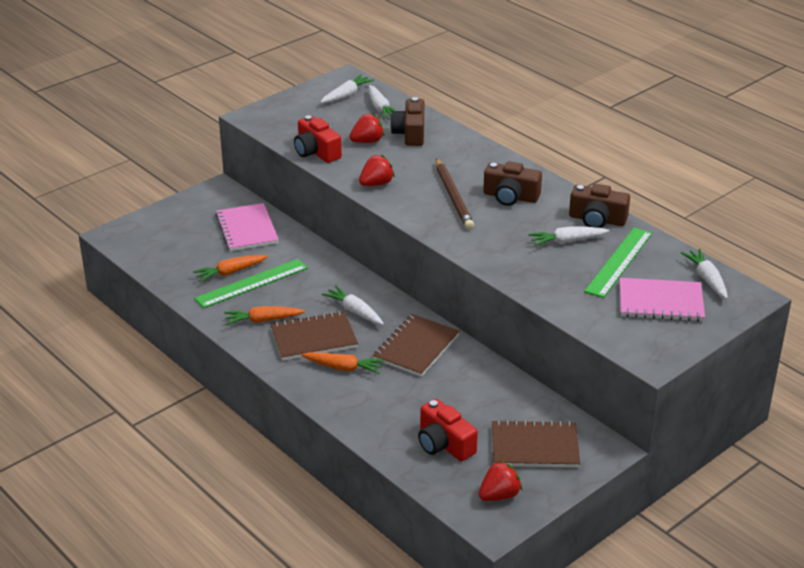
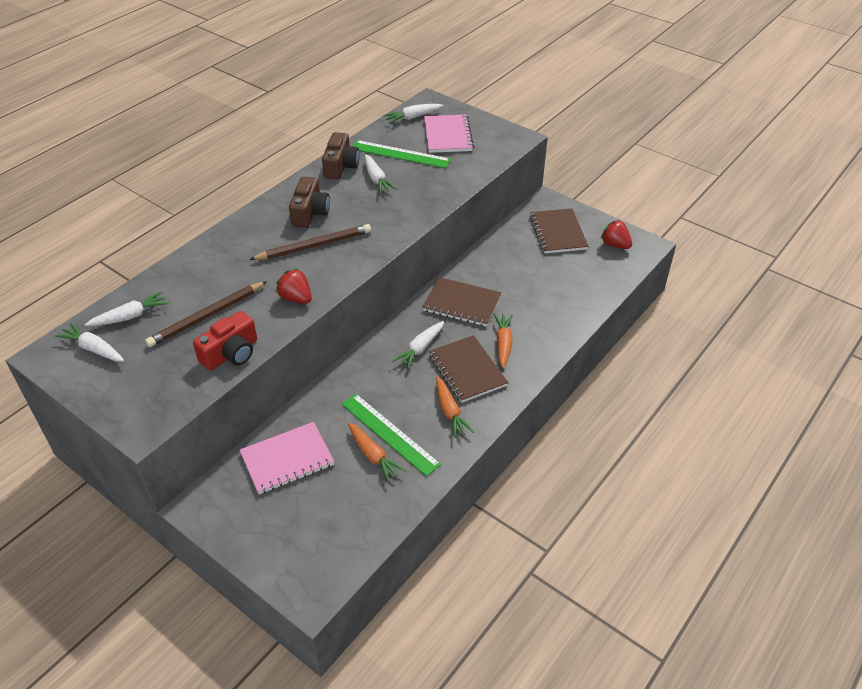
camera: 100 degrees left, 10 degrees up
red strawberry [349,114,384,143] -> brown pencil [145,281,267,347]
brown camera [390,97,424,146] -> none
red camera [418,399,478,461] -> none

